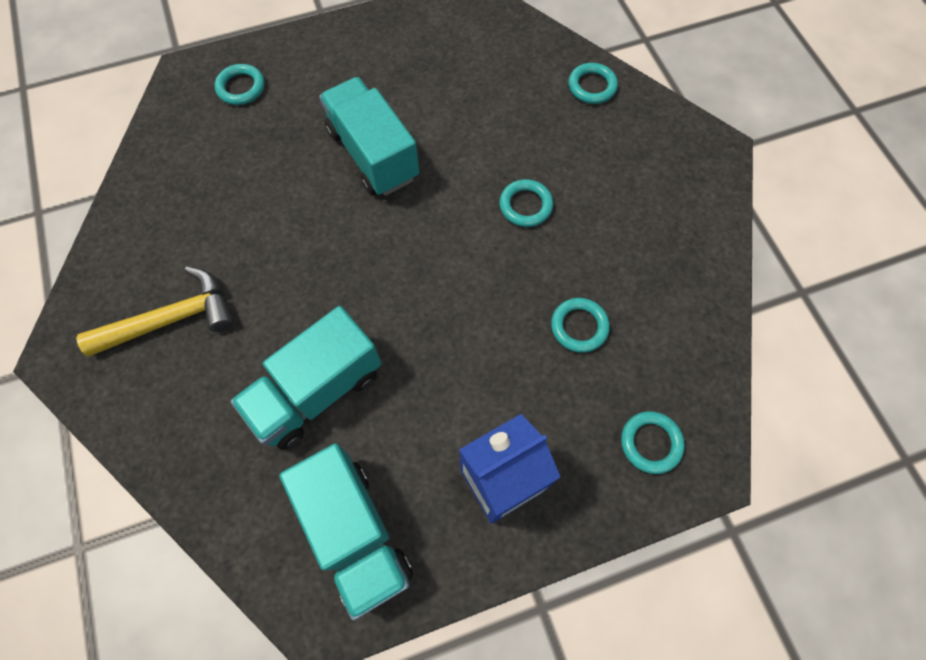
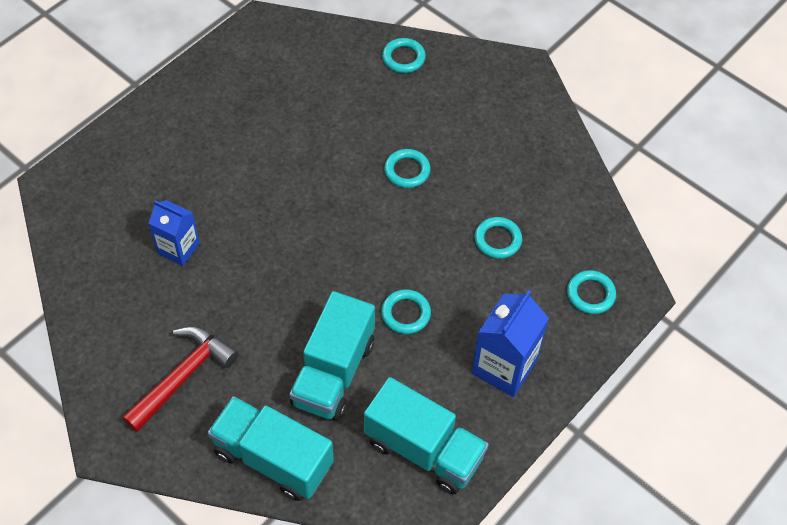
camera: 30 degrees left, 10 degrees down
yellow hammer [76,267,234,356] -> red hammer [122,327,239,432]
turquoise ring [214,64,265,105] -> turquoise ring moved to [381,289,431,334]
turquoise truck [319,77,419,196] -> turquoise truck moved to [208,396,334,501]
none -> blue carton [149,200,200,266]

